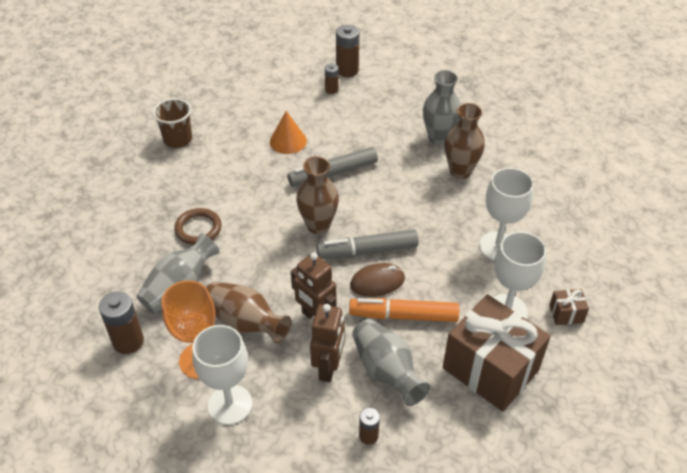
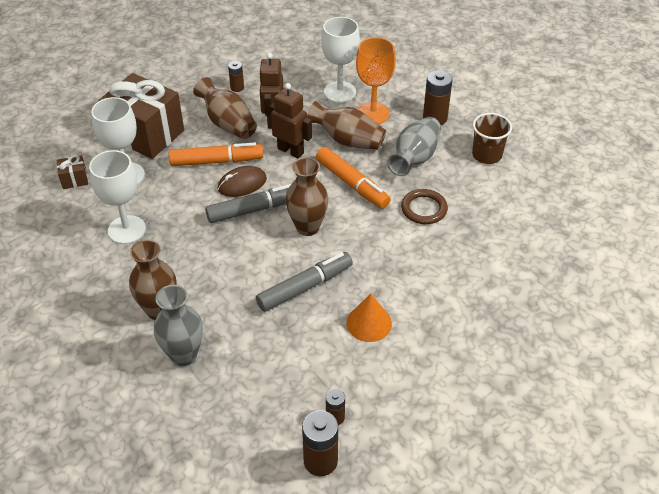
camera: 170 degrees right, 0 degrees up
brown cup [153,98,192,148] -> brown cup moved to [472,113,512,164]
grey vase [352,319,430,406] -> brown vase [193,77,257,139]
none -> orange marker [316,147,391,209]

